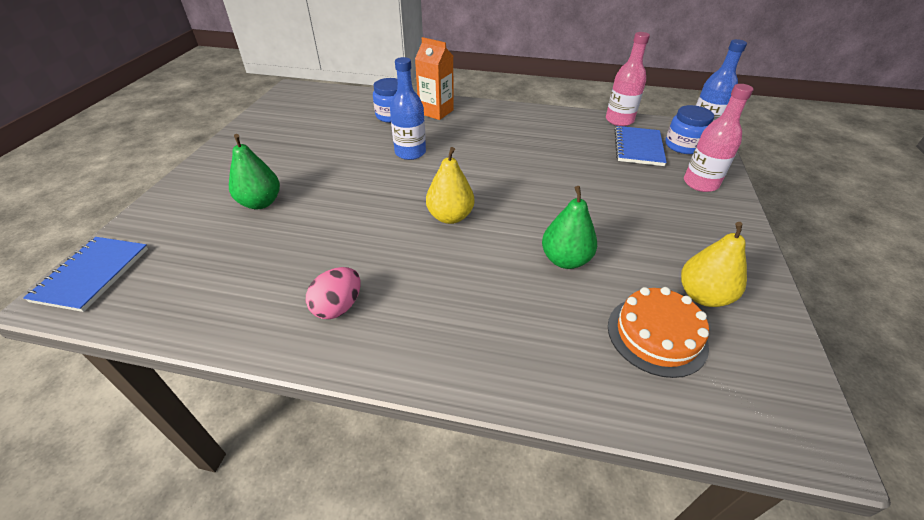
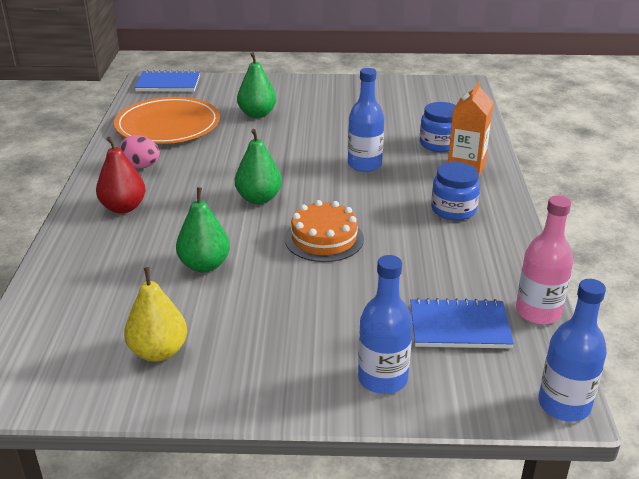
camera: 80 degrees right, 10 degrees down
yellow pear [426,147,474,224] -> green pear [235,129,282,204]
orange cake [608,287,709,378] -> orange cake moved to [285,200,364,262]
blue jar [665,105,714,154] -> blue jar moved to [431,162,480,220]
pink bottle [684,84,753,192] -> blue bottle [358,255,413,394]
none -> red pear [96,136,146,213]
none -> orange plate [114,97,220,144]

